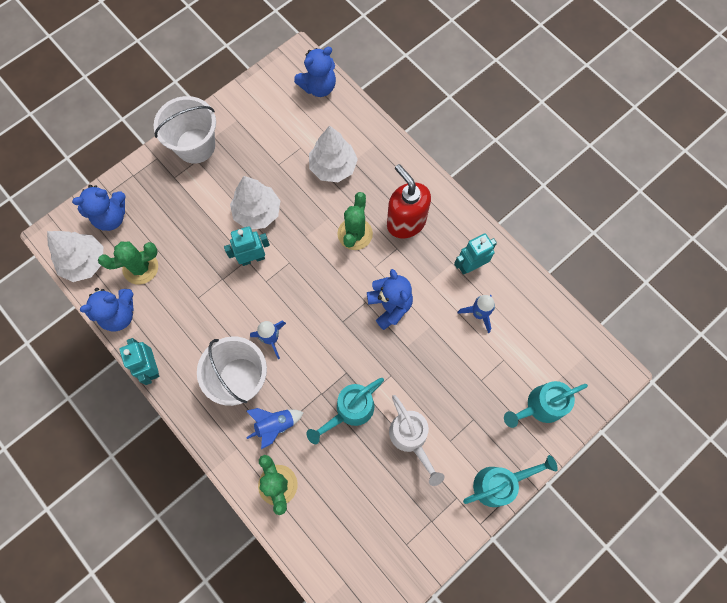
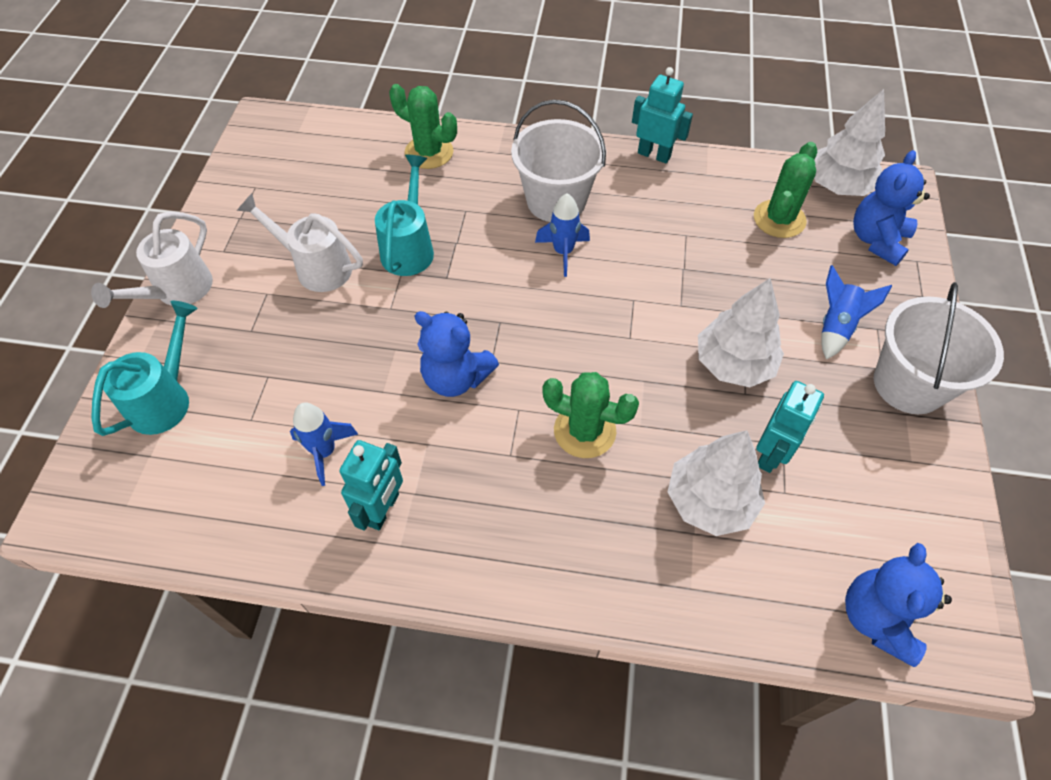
camera: 140 degrees right, 15 degrees down
blue teddy bear [80,288,134,331] -> none
turquoise robot [224,226,270,266] -> turquoise robot moved to [756,381,824,473]
blue rocket [246,408,304,449] -> blue rocket moved to [822,265,892,359]
green cactus [337,192,373,250] -> green cactus turned 45 degrees counterclockwise [542,372,639,458]
red soap dispenser [387,164,431,239] -> none
turquoise watering can [463,455,558,507] -> white watering can [91,211,213,308]

